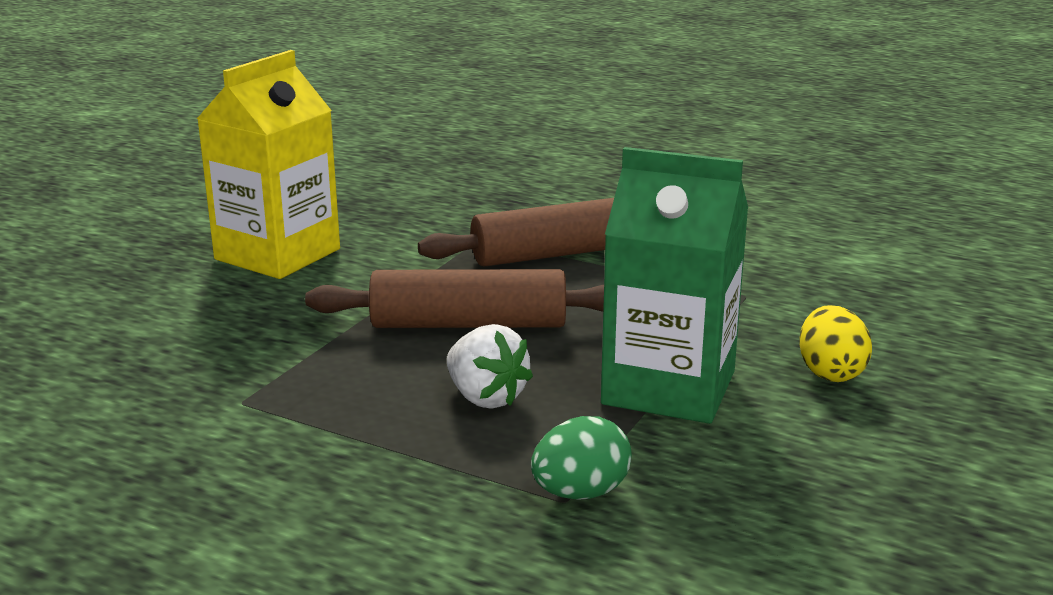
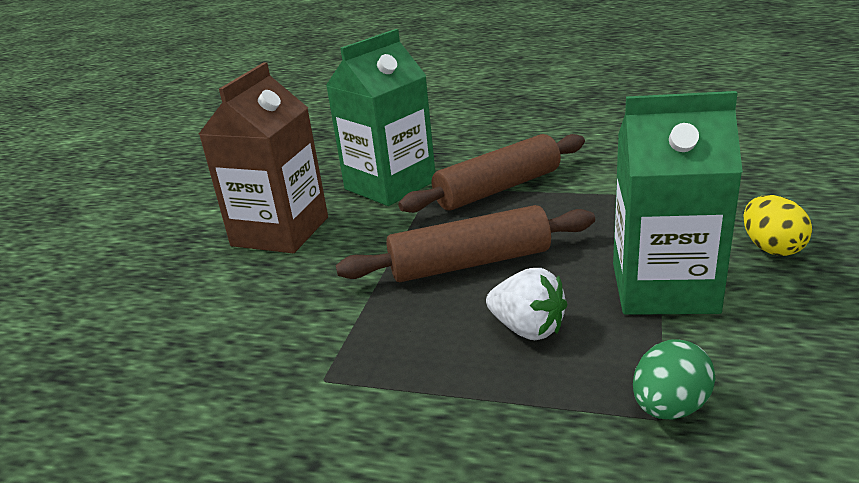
camera: 10 degrees left, 5 degrees up
yellow carton [197,50,340,279] -> brown carton [199,62,328,253]
none -> green carton [326,29,435,206]

